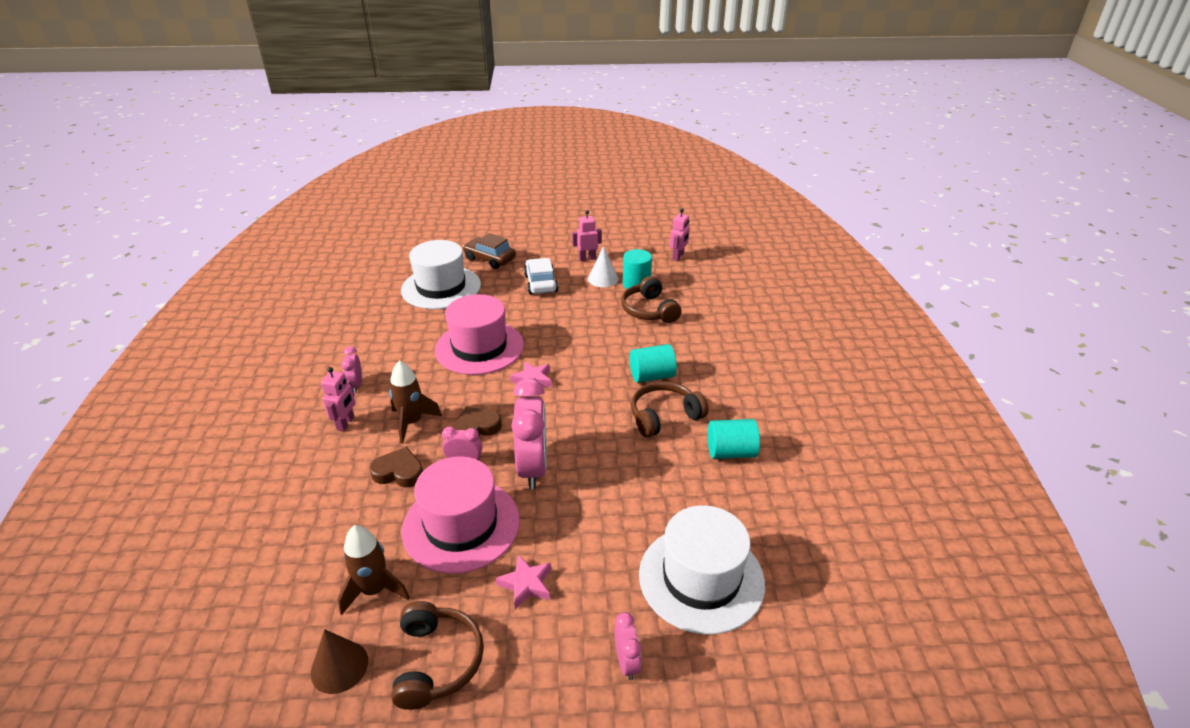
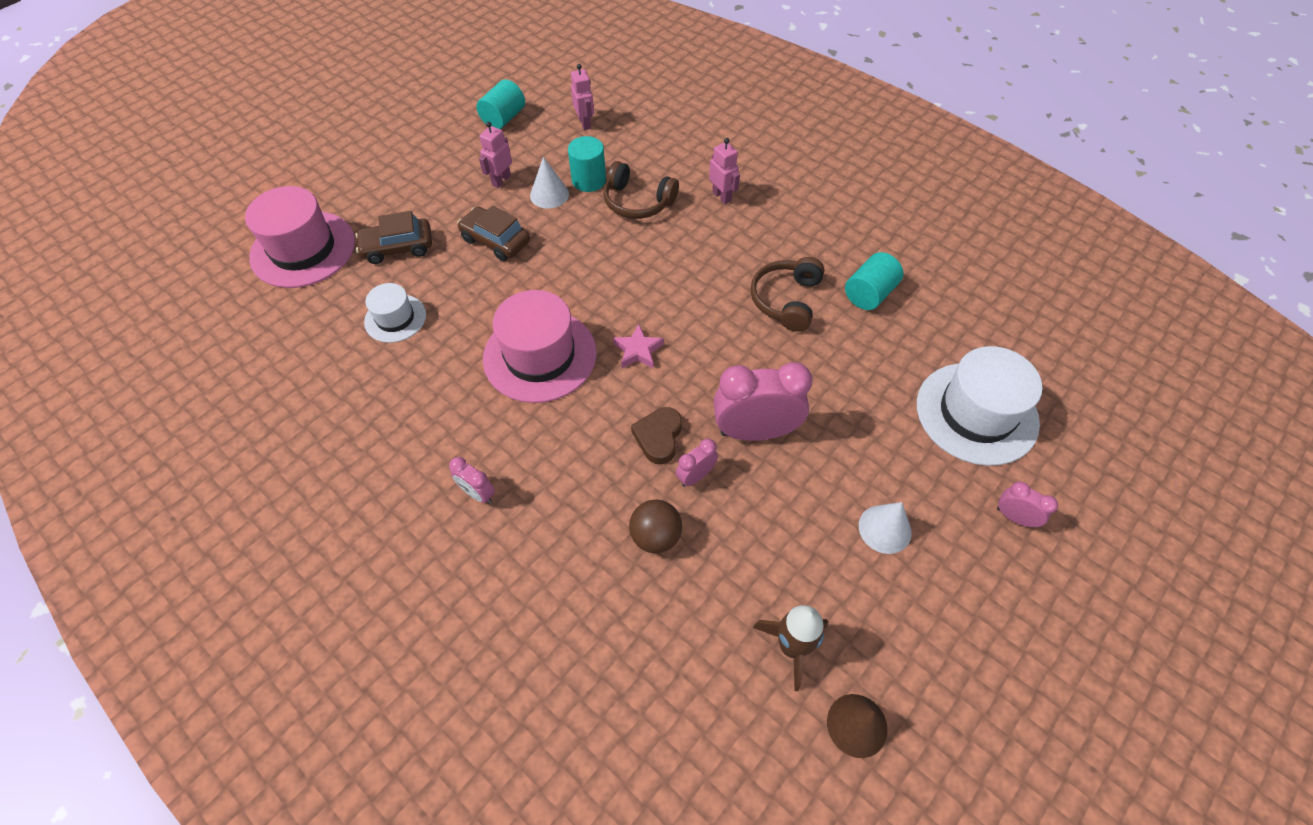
camera: 45 degrees left, 20 degrees up
pink robot [321,367,355,431] -> pink robot moved to [709,138,740,204]
brown heart [369,447,423,487] -> brown ball [629,500,682,553]
brown rocket [389,360,442,444] -> none
brown headphones [391,601,484,710] -> none
white hat [401,240,481,309] -> white hat [364,283,426,343], size x0.56
pink hat [402,456,520,574] -> pink hat moved to [245,186,355,288]
pink star [496,554,551,609] -> white cone [859,502,912,554]
pink clock [511,378,547,489] -> pink clock turned 45 degrees counterclockwise [713,362,813,441]
white car [524,258,558,294] -> brown car [457,206,530,261]
turquoise cylinder [629,344,677,383] -> turquoise cylinder moved to [476,79,525,129]

